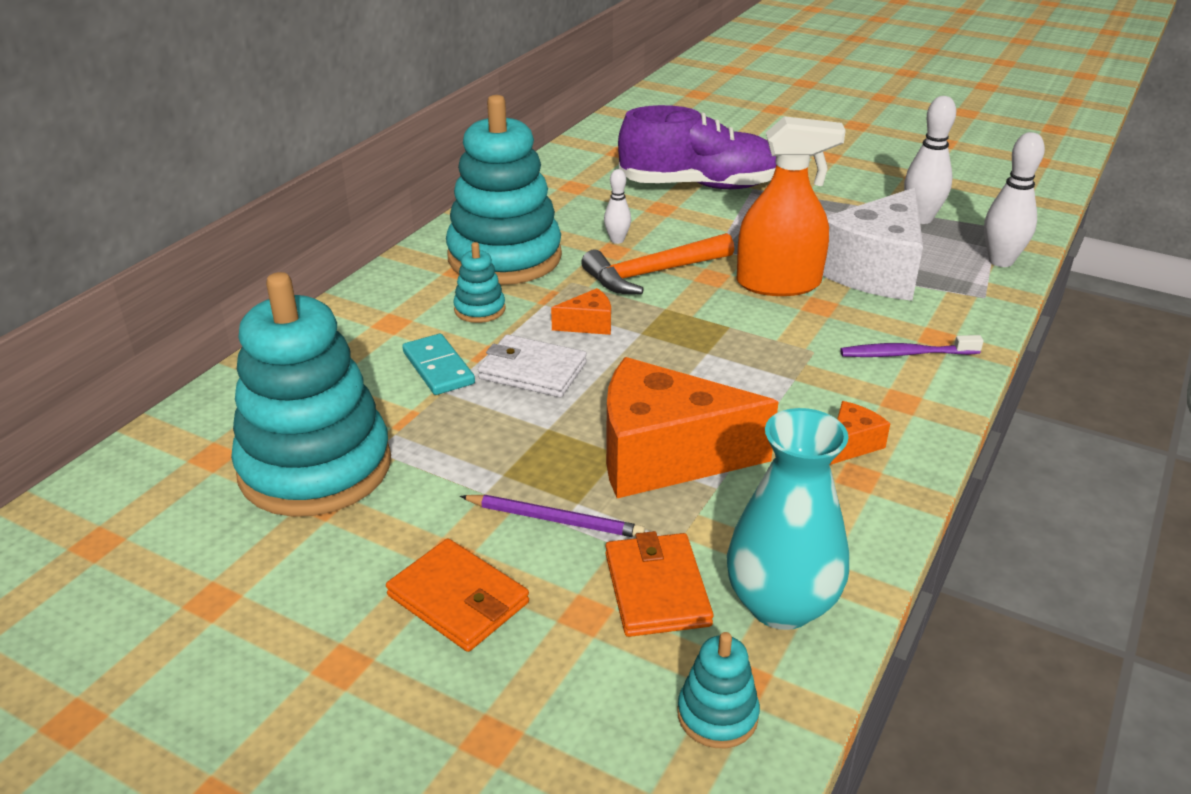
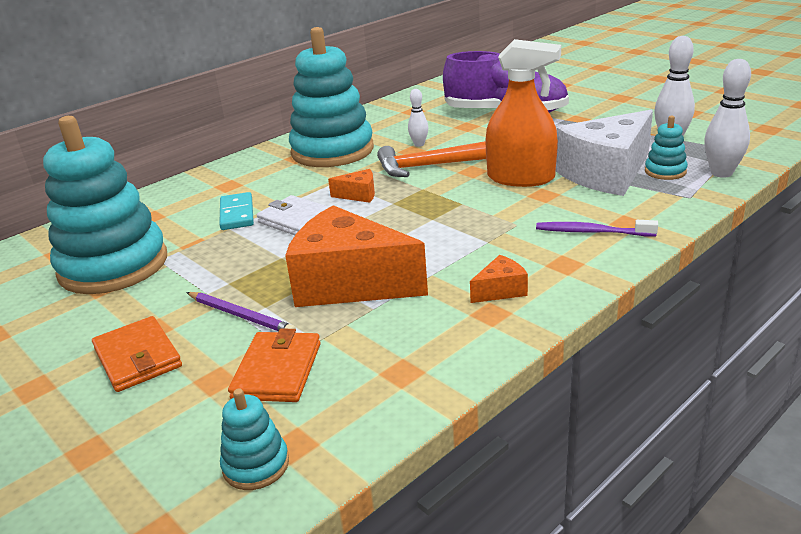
camera: 20 degrees right, 5 degrees down
turquoise stacking toy [453,242,506,323] -> turquoise stacking toy moved to [645,116,688,180]
turquoise vase [727,408,849,630] -> none

